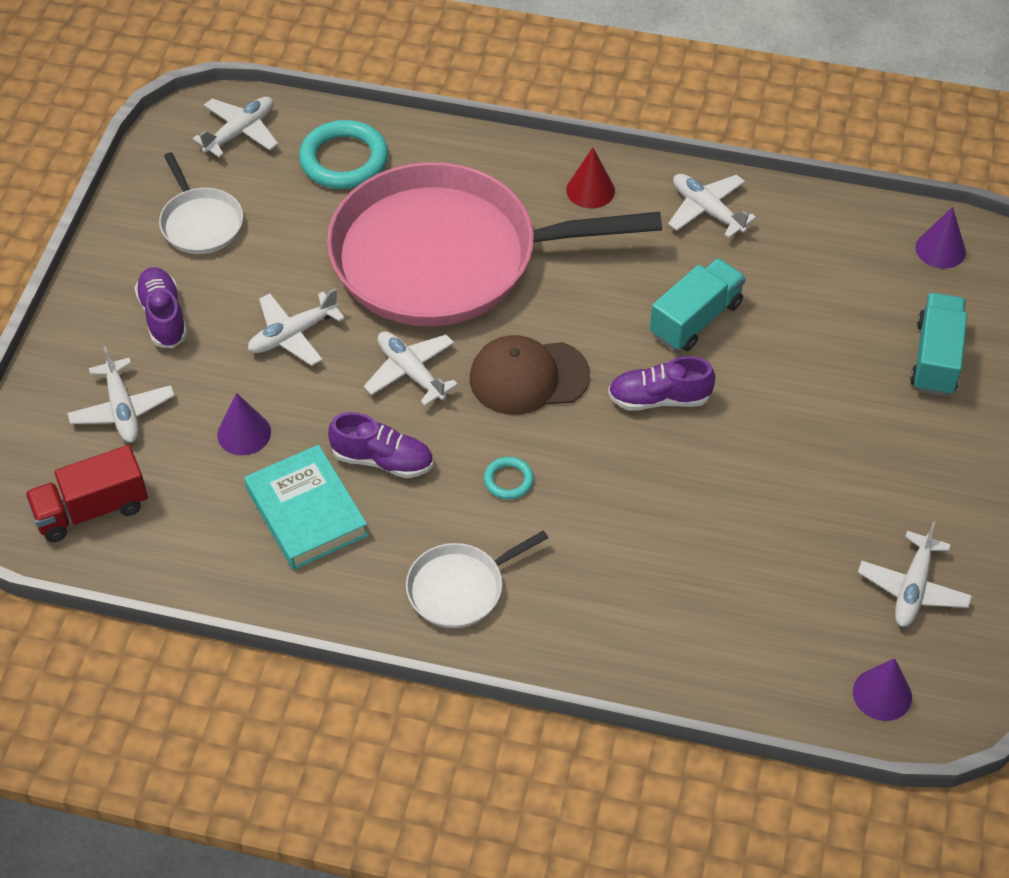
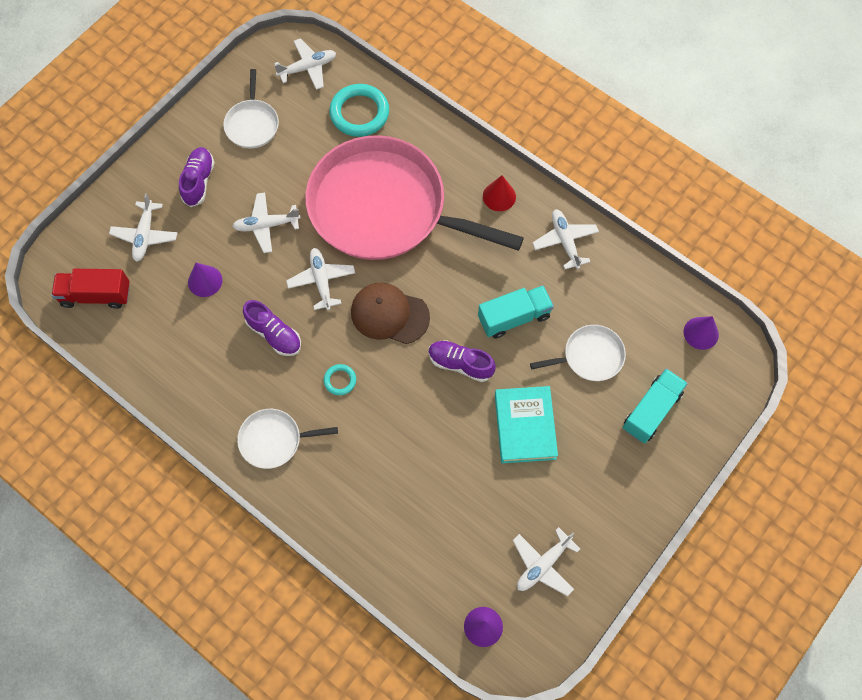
camera: 25 degrees right, 15 degrees up
turquoise book [244,445,368,570] -> turquoise book moved to [495,386,558,463]
none -> white pan [530,325,626,381]

